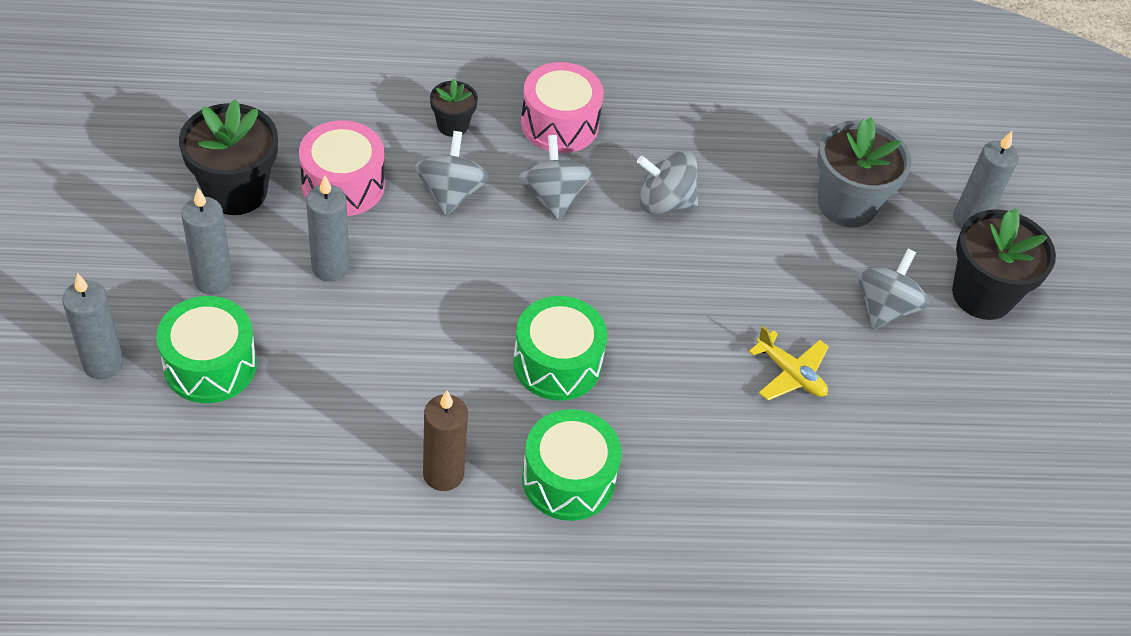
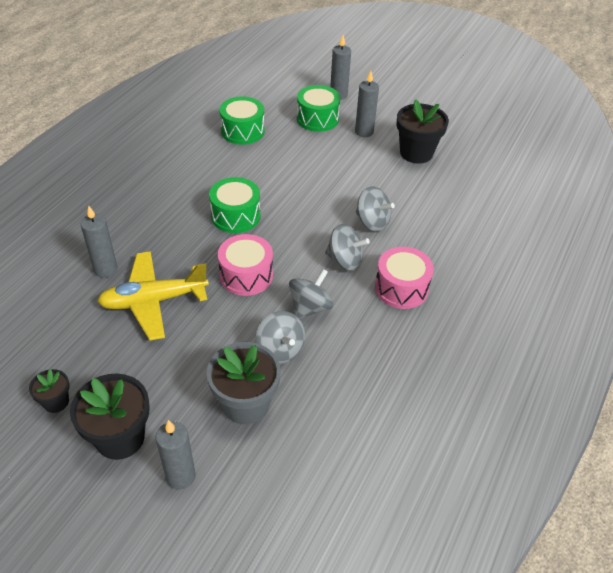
camera: 125 degrees right, 5 degrees down
pink drum [299,120,385,216] -> pink drum moved to [218,234,273,296]
grey candle [306,175,350,282] -> grey candle moved to [81,206,118,278]
brown candle [423,391,468,491] -> none
black flower pot [430,79,478,137] -> black flower pot moved to [29,369,70,413]
green drum [522,409,622,521] -> green drum moved to [220,96,265,145]
yellow plane [749,326,829,400] -> yellow plane [97,251,209,341], size x1.91
grey spinning top [857,249,929,329] -> grey spinning top moved to [256,311,305,364]

